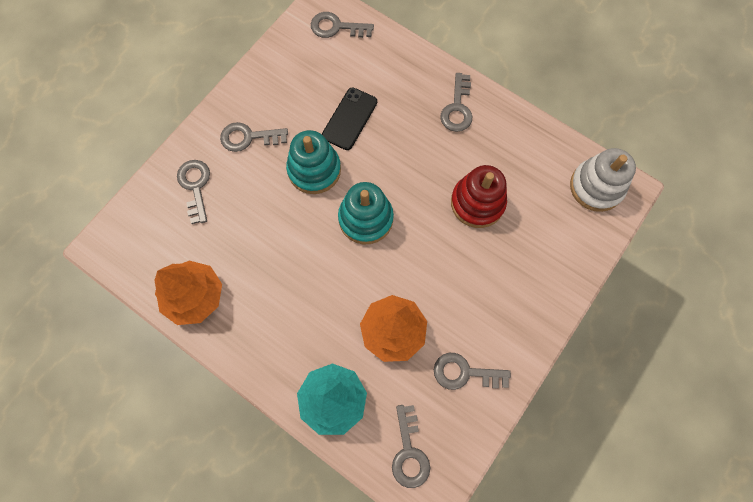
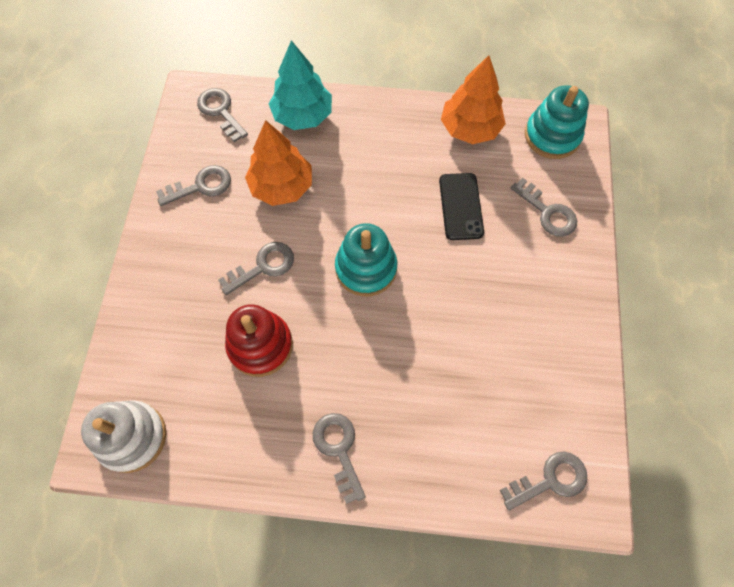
camera: 150 degrees right, 5 degrees down
grey key [220,122,288,152] -> grey key moved to [218,242,294,295]
turquoise stacking toy [286,130,341,194] -> turquoise stacking toy moved to [525,85,589,159]
black phone [322,87,377,150] -> black phone moved to [439,173,484,240]

